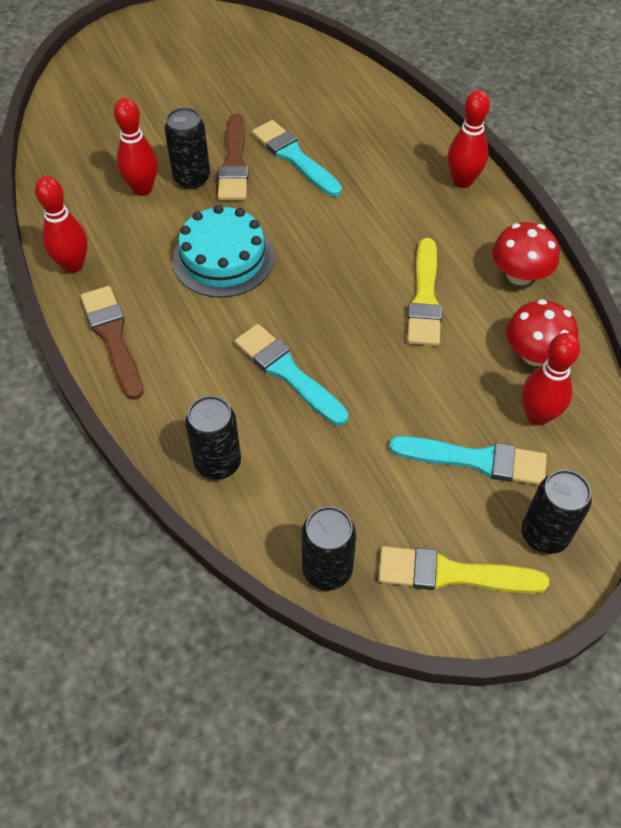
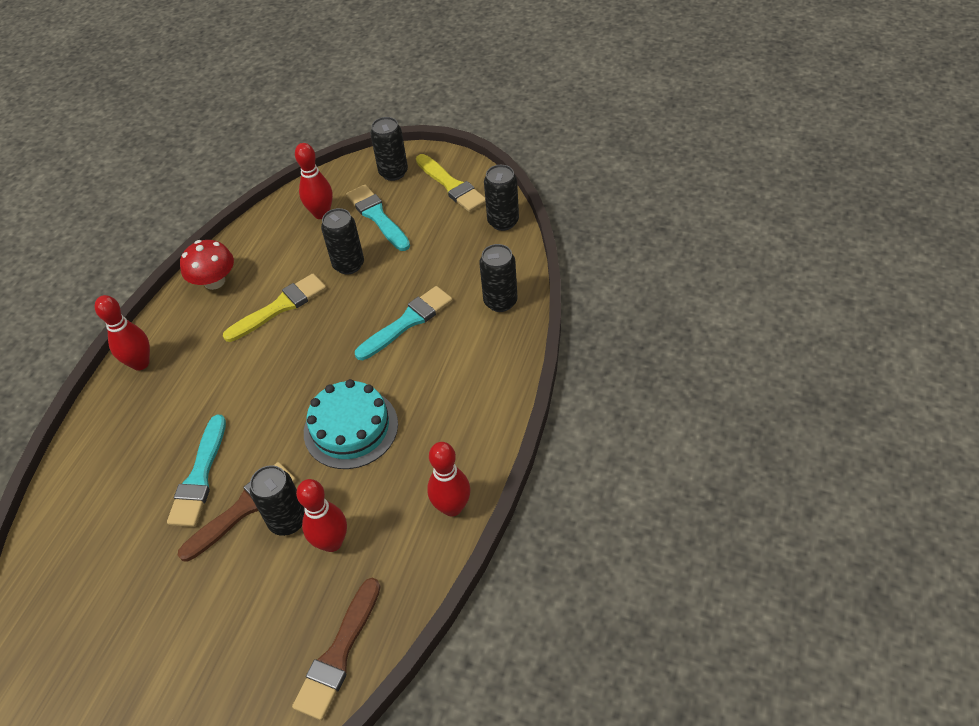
camera: 130 degrees left, 5 degrees down
brown brush [80,286,143,400] -> brown brush moved to [292,578,381,720]
turquoise brush [235,324,348,425] -> turquoise brush turned 135 degrees counterclockwise [355,286,453,360]
red mushroom [506,299,578,366] -> none
none -> black can [321,208,364,274]

